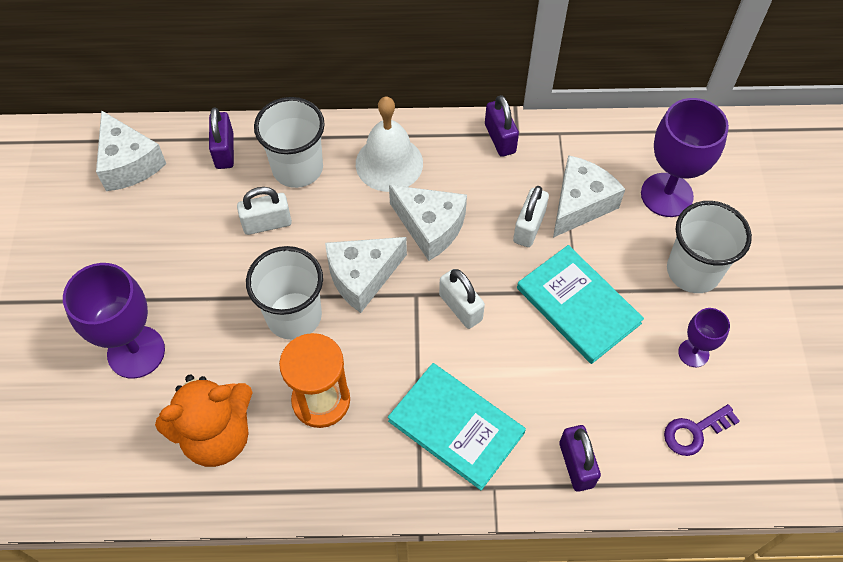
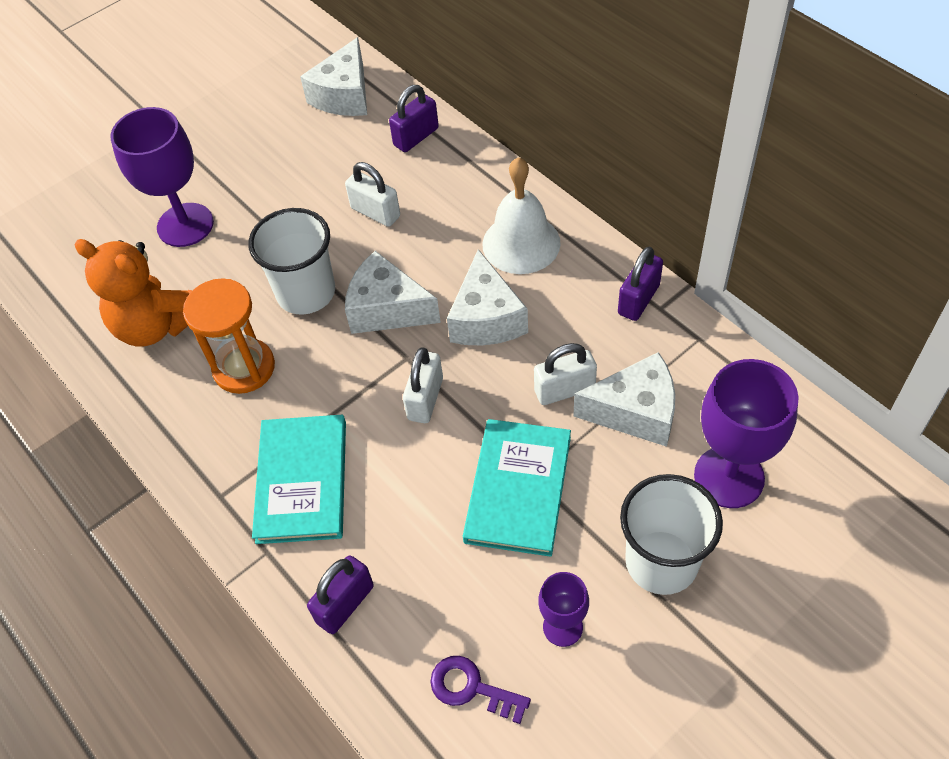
camera: 55 degrees right, 5 degrees down
white cup [254,97,325,188] -> none

